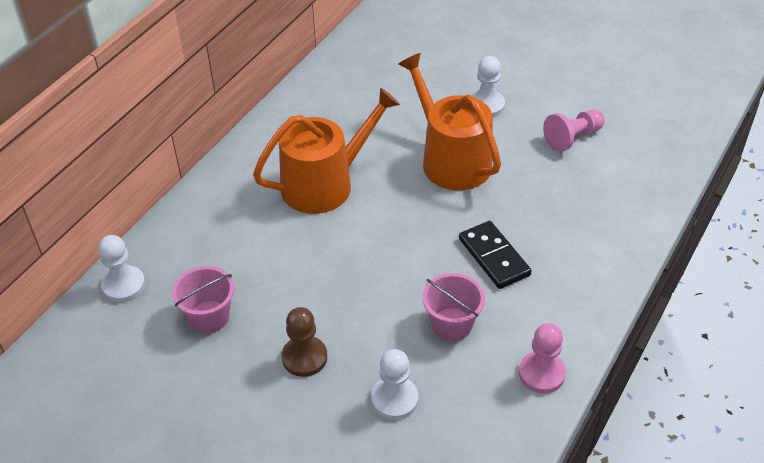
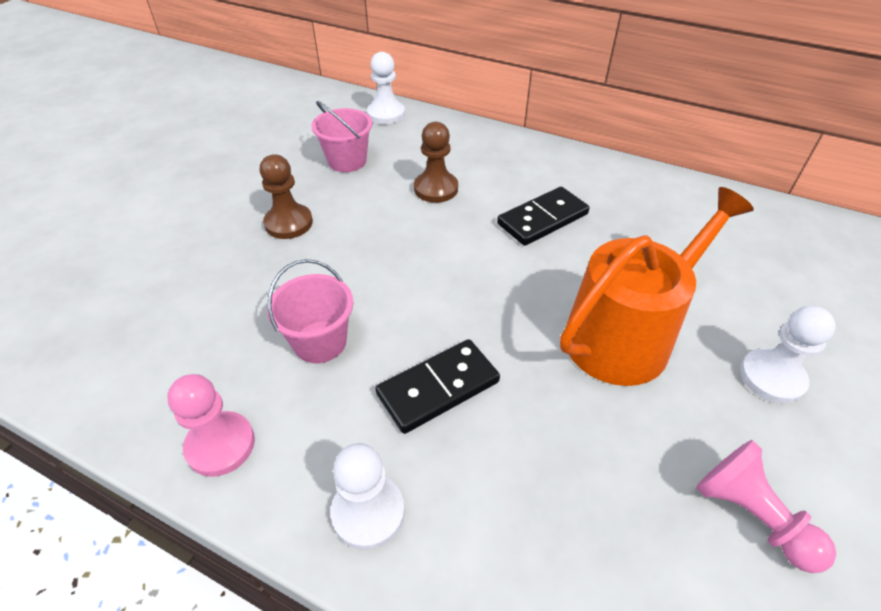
camera: 85 degrees right, 0 degrees up
orange watering can [253,88,400,214] -> black domino [497,187,590,246]
white pawn [371,349,418,420] -> white pawn moved to [331,443,405,550]
none -> brown pawn [414,122,458,203]

